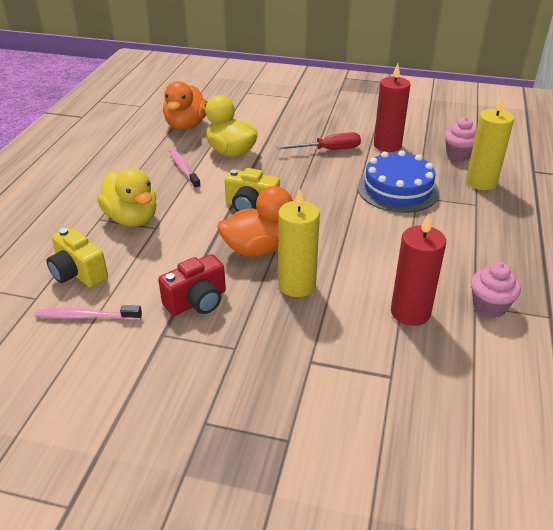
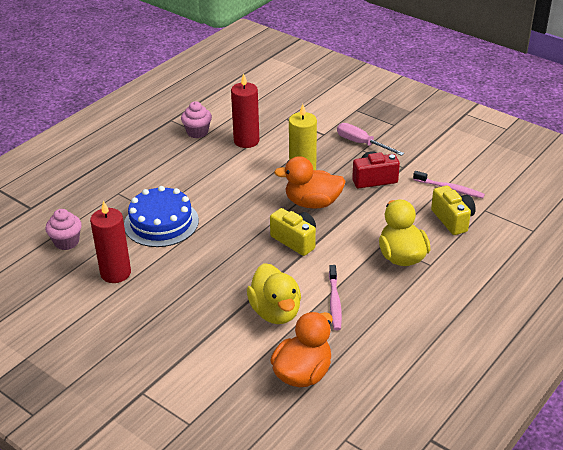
camera: 155 degrees left, 0 degrees up
red screwdriver [276,132,361,150] -> none
yellow candle [466,96,514,190] -> none
none -> pink screwdriver [337,123,404,156]

